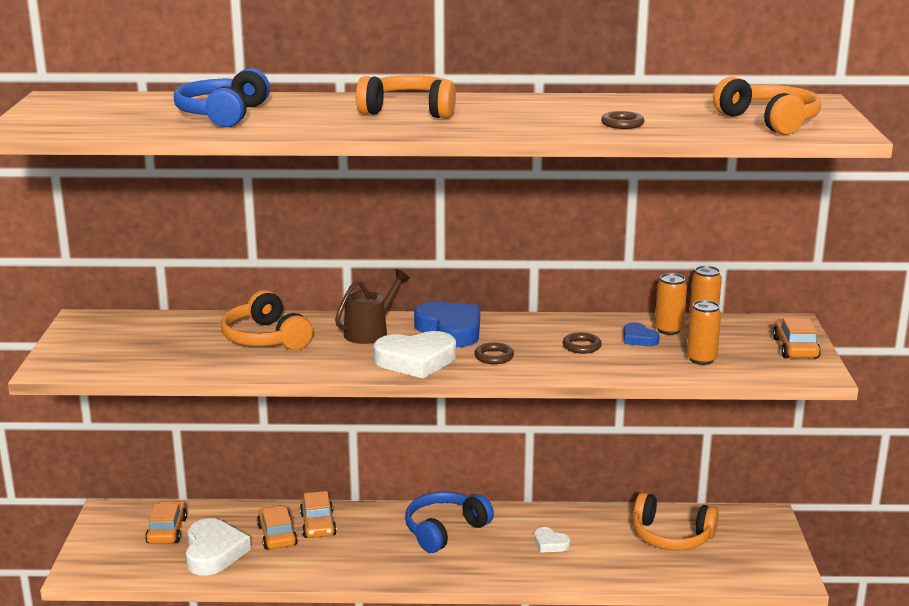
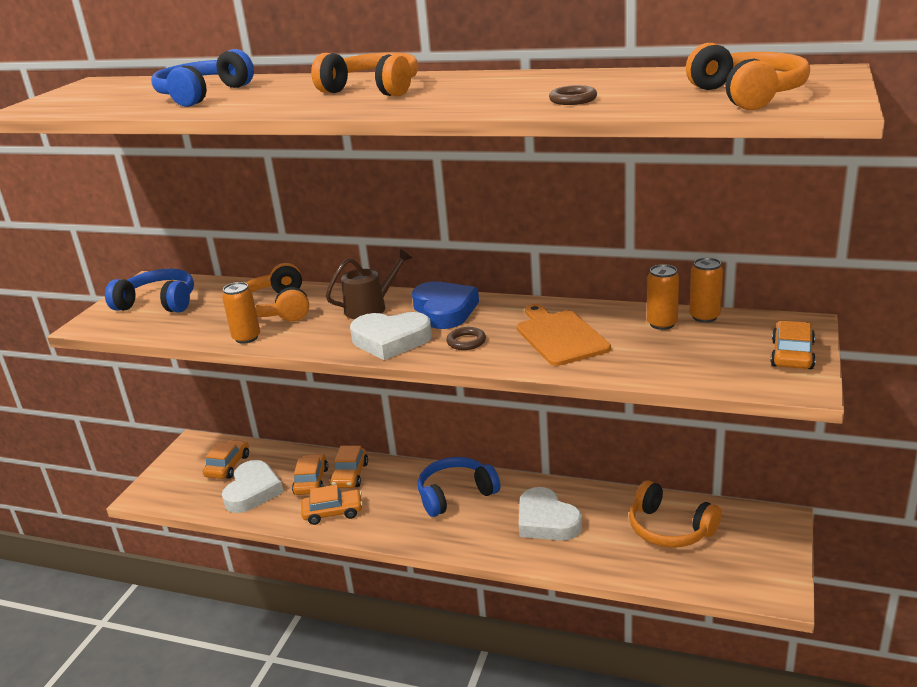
camera: 20 degrees right, 5 degrees up
white heart [534,527,570,553] -> white heart [519,487,582,541], size x1.95
brown ring [563,332,602,354] -> orange cutting board [517,304,611,366]
blue heart [624,322,660,346] -> none
orange can [687,300,721,365] -> orange can moved to [222,282,260,344]
none -> blue headphones [105,269,194,312]
none -> orange car [301,485,363,525]

